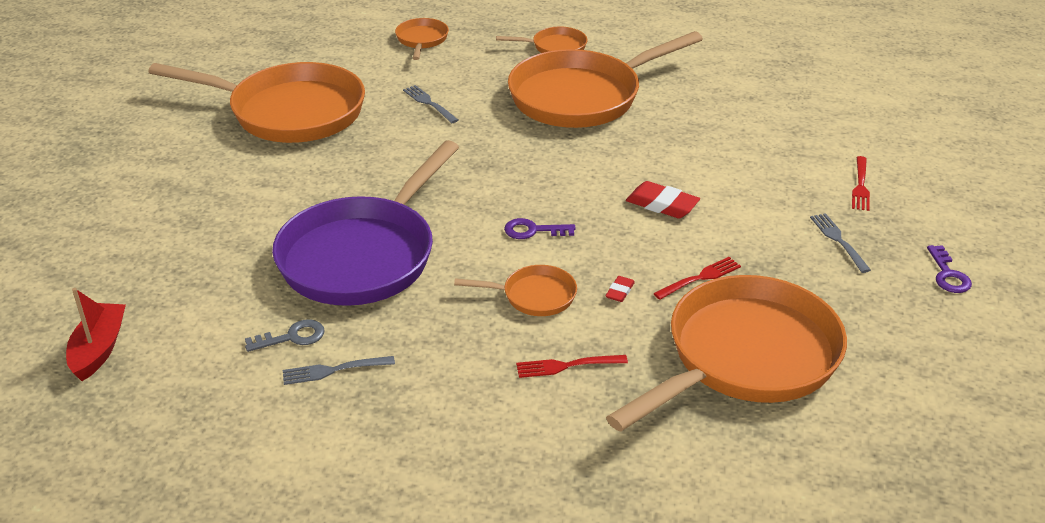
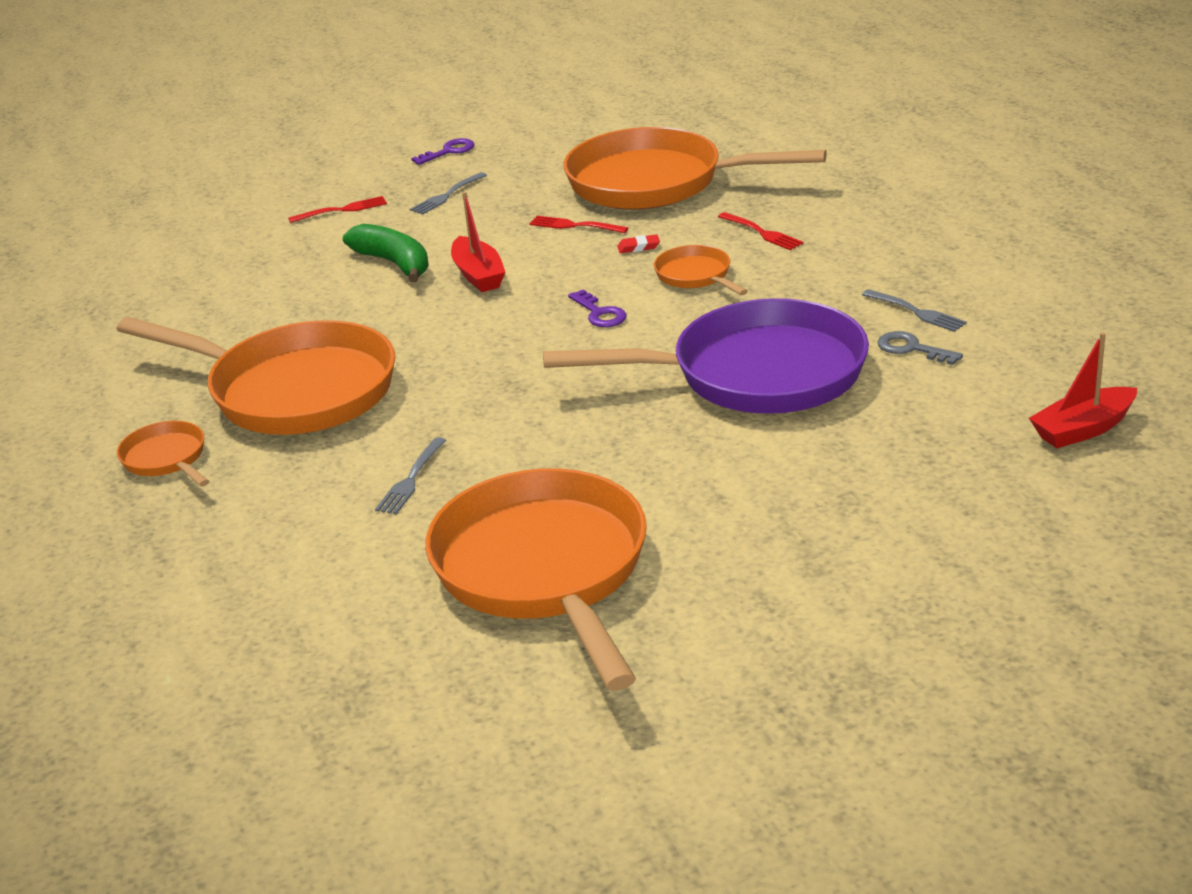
camera: 120 degrees left, 5 degrees down
orange pan [395,18,449,60] -> none
red eraser [626,181,700,219] -> red boat [451,191,506,292]
none -> green banana [343,224,429,283]

